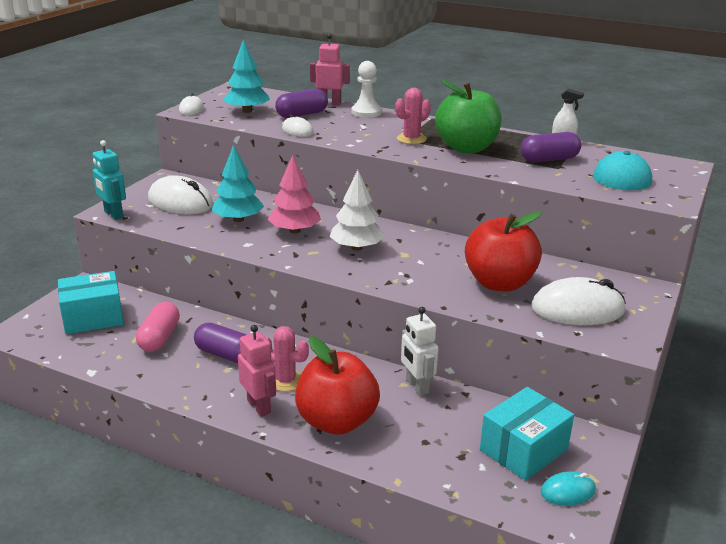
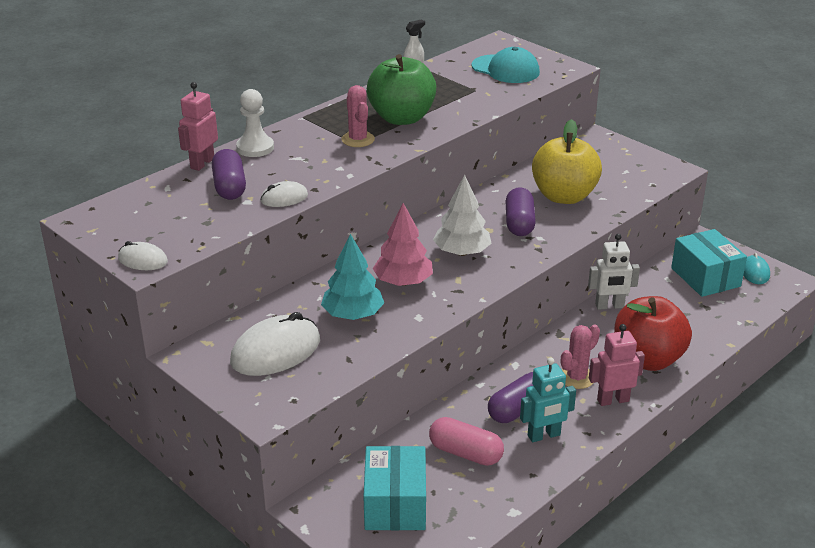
camera: 70 degrees left, 5 degrees up
turquoise robot [93,140,126,220] -> turquoise robot moved to [520,358,576,442]
turquoise tree [223,39,270,113] -> none
red apple [465,211,542,291] -> yellow apple [532,119,602,204]
purple capsule [521,132,581,163] -> purple capsule moved to [505,187,536,236]
white mouse [531,277,626,325] -> none

